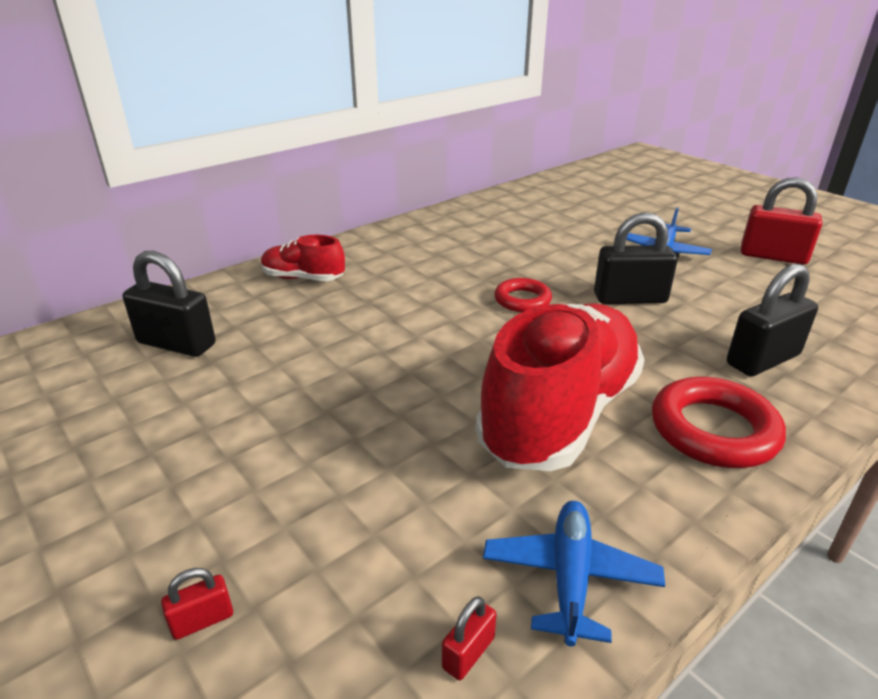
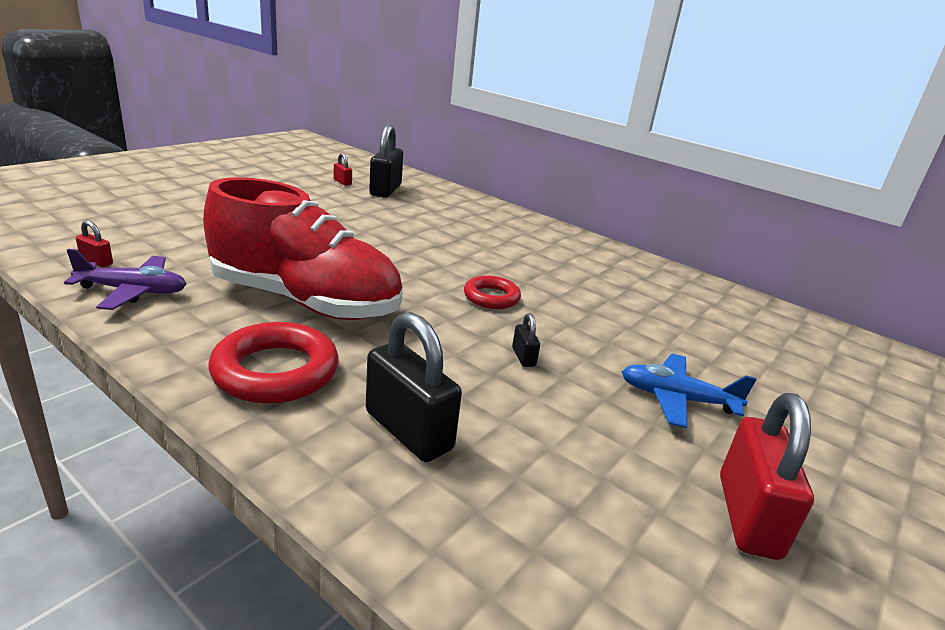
camera: 75 degrees right, 5 degrees down
red padlock [161,568,233,640] -> red padlock moved to [334,153,352,186]
red shoe [261,235,345,281] -> none
blue plane [483,501,665,646] -> purple plane [64,249,186,310]
black padlock [594,212,678,304] -> black padlock [512,313,540,367], size x0.46

